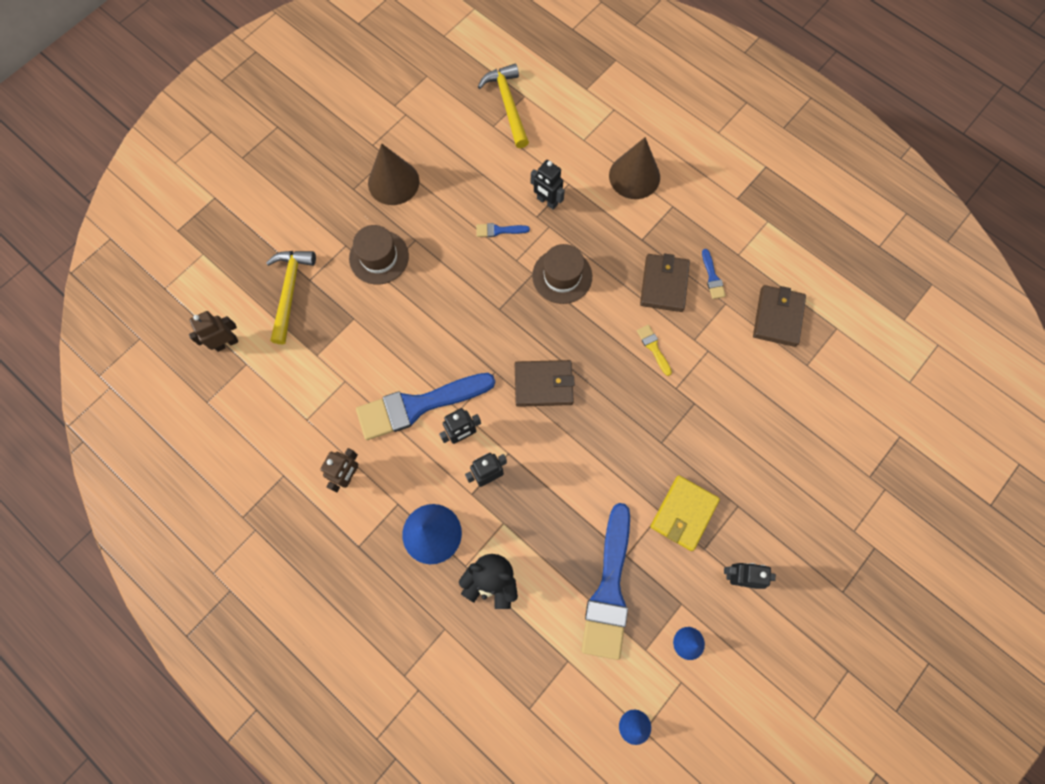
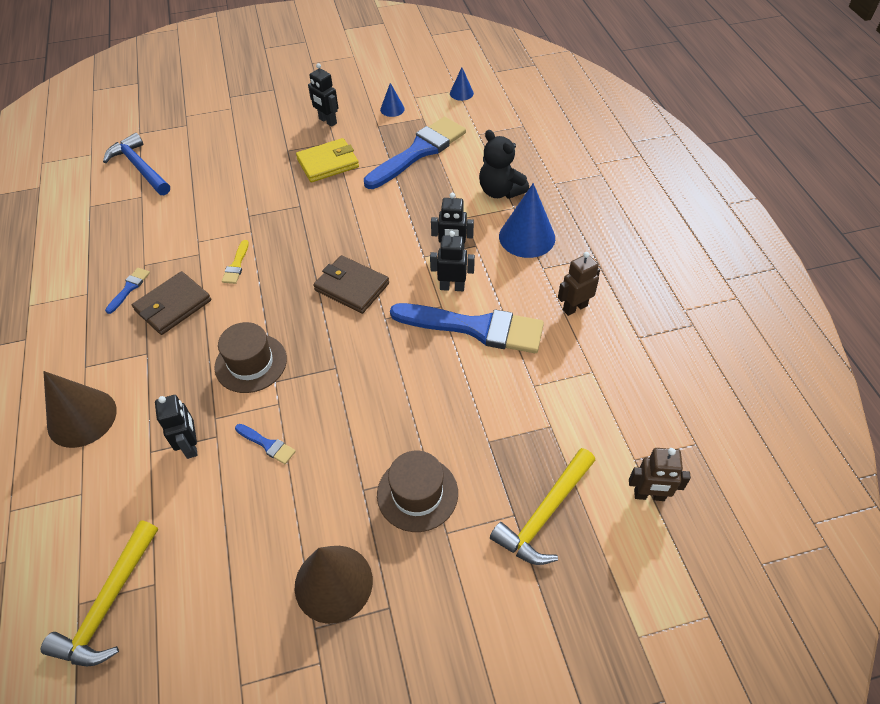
camera: 145 degrees left, 20 degrees down
brown wallet [753,285,806,347] -> none
none -> blue hammer [103,133,170,195]

